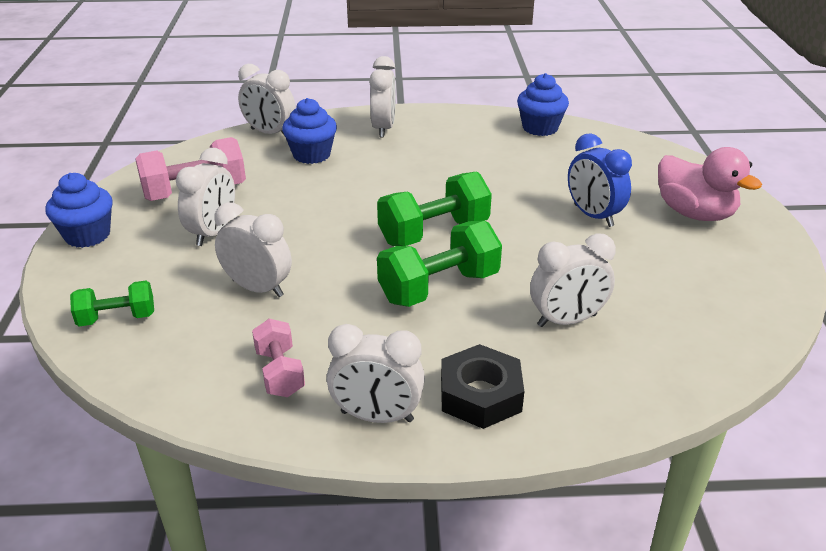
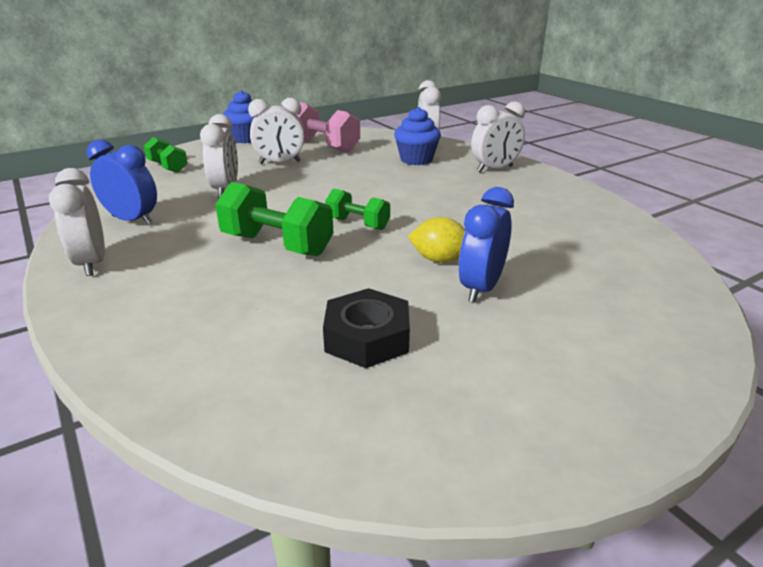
camera: 60 degrees right, 5 degrees down
pink dumbbell [252,319,305,397] -> blue clock [87,140,157,225]
green dumbbell [377,172,492,246] -> green dumbbell [325,188,390,230], size x0.60
black nut [441,344,524,429] -> black nut moved to [323,288,410,368]
blue cupcake [517,73,569,136] -> none
white clock [530,233,616,327] -> none
pink duck [658,147,762,221] -> none
none -> yellow lemon [407,217,465,263]

